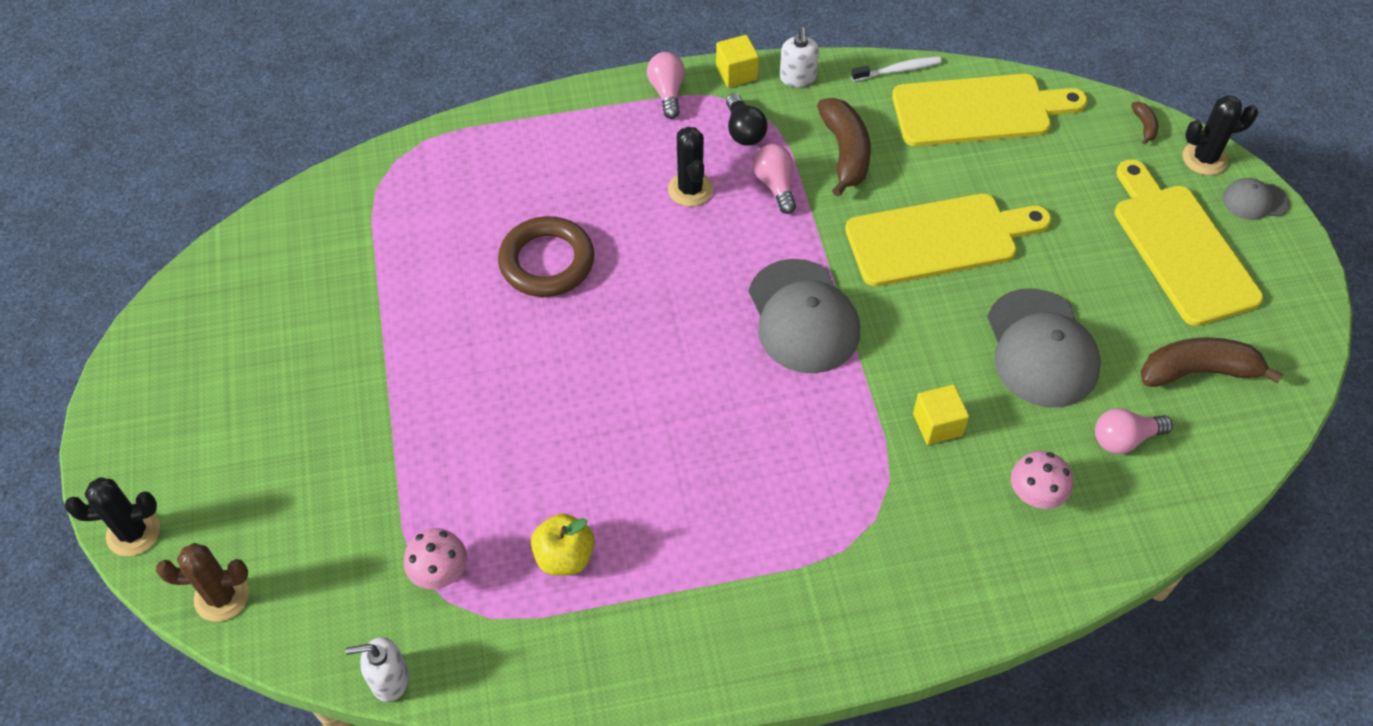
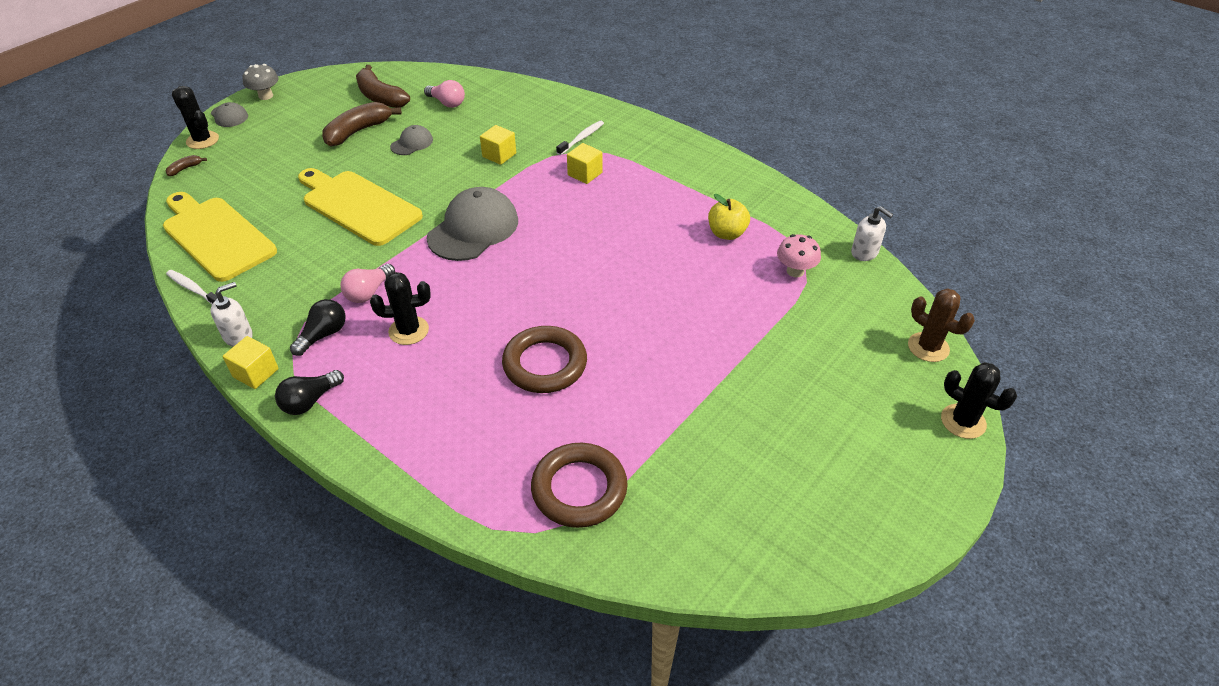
camera: 130 degrees left, 10 degrees down
pink light bulb [647,52,685,119] -> black light bulb [275,370,344,415]
black cactus [668,127,713,207] -> black cactus turned 45 degrees clockwise [370,272,431,345]
brown banana [817,98,871,197] -> brown banana moved to [322,102,402,147]
grey cap [987,288,1101,408] -> grey cap [390,125,433,155], size x0.50
pink mushroom [1011,451,1073,509] -> none
yellow cutting board [1114,159,1263,326] -> none
none -> grey mushroom [243,64,279,100]
none -> brown ring [531,443,628,528]
none -> white toothbrush [556,121,604,155]
none -> yellow cube [567,143,603,184]

